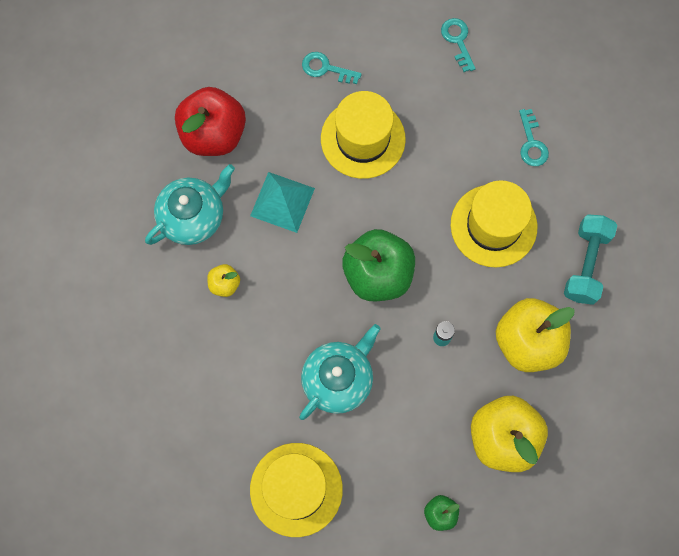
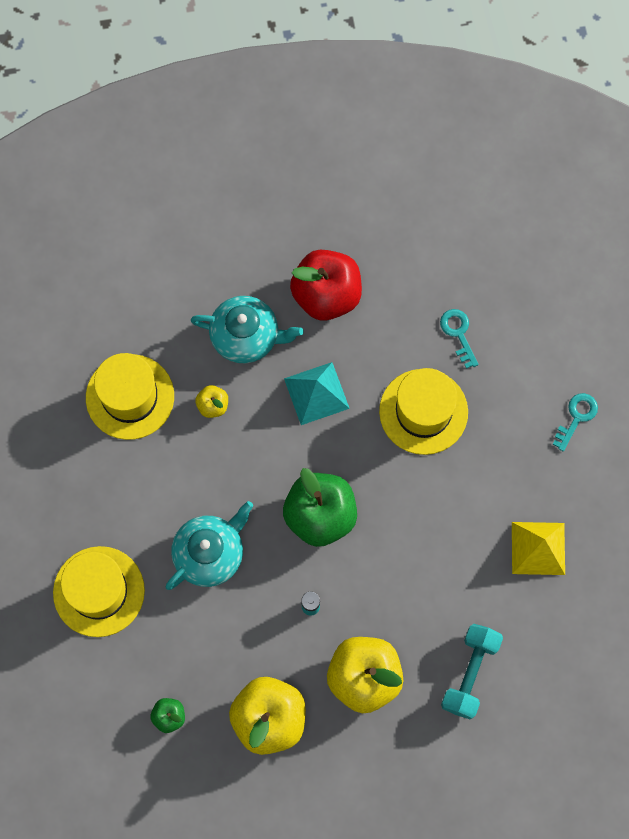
camera: 50 degrees right, 0 degrees up
turquoise teapot [299,324,381,420] -> turquoise teapot turned 45 degrees counterclockwise [165,501,253,590]
yellow hat [451,180,537,268] -> yellow hat moved to [86,353,174,440]
turquoise key [519,109,549,166] -> yellow pyramid [512,522,565,575]
turquoise dumbbell [564,214,617,305] -> turquoise dumbbell turned 45 degrees counterclockwise [441,624,503,719]

